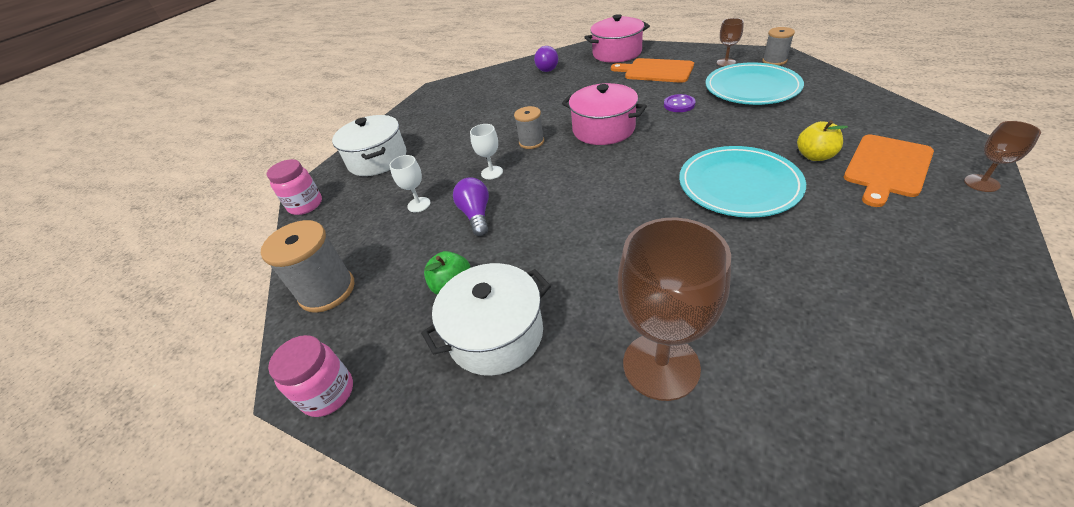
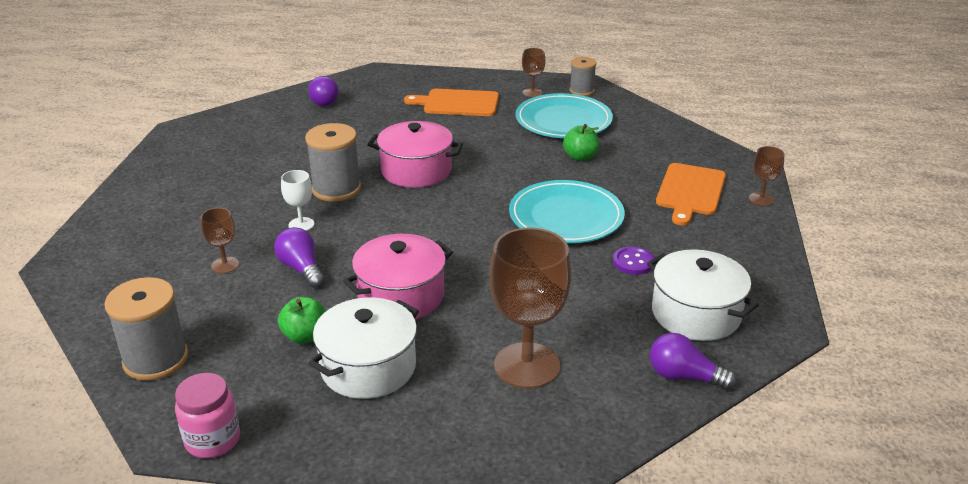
camera: 25 degrees left, 10 degrees down
pink jar [267,159,322,215] -> none
white pot [332,115,406,176] -> white pot moved to [647,249,759,341]
white goblet [389,155,431,212] -> brown goblet [200,208,239,274]
grey spool [514,106,544,149] -> grey spool [305,123,361,202], size x1.63
pink pot [584,14,650,63] -> pink pot moved to [343,234,453,319]
purple button [664,94,696,112] -> purple button moved to [613,246,654,275]
yellow apple [797,120,848,161] -> none
none -> green apple [563,124,599,161]
none -> purple light bulb [650,333,736,390]

